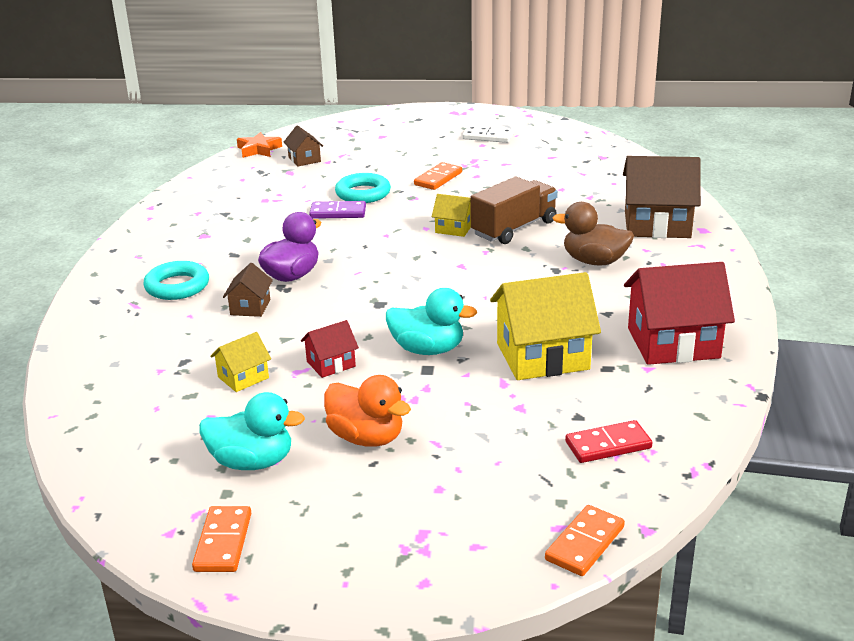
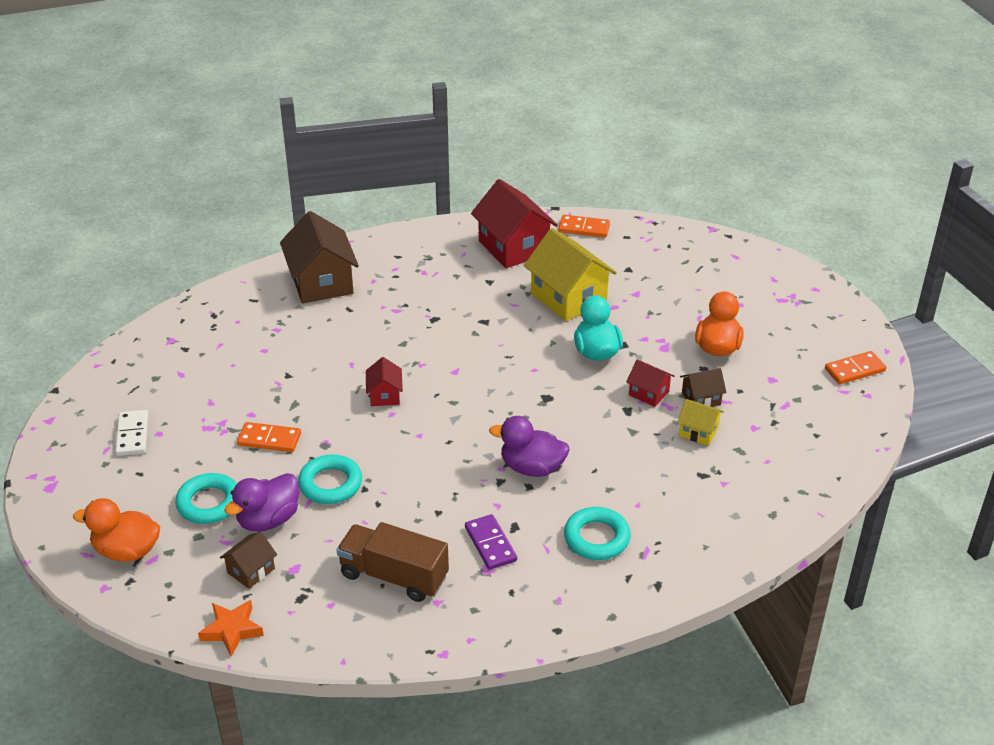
camera: 115 degrees left, 10 degrees up
turquoise duck [199,392,305,470] -> none
brown house [223,263,273,317] -> brown house moved to [680,368,726,407]
purple domino [309,201,366,219] -> purple domino moved to [465,514,517,570]
yellow house [432,194,471,237] -> red house [366,357,403,406]
brown truck [470,177,558,244] -> brown truck moved to [337,522,449,602]
orange domino [545,505,625,576] -> orange domino moved to [558,215,610,238]
brown duck [552,202,634,266] -> none
red domino [565,420,652,463] -> none
none -> orange duck [73,498,160,562]
none -> turquoise ring [175,473,237,524]
none -> purple duck [224,473,299,532]

